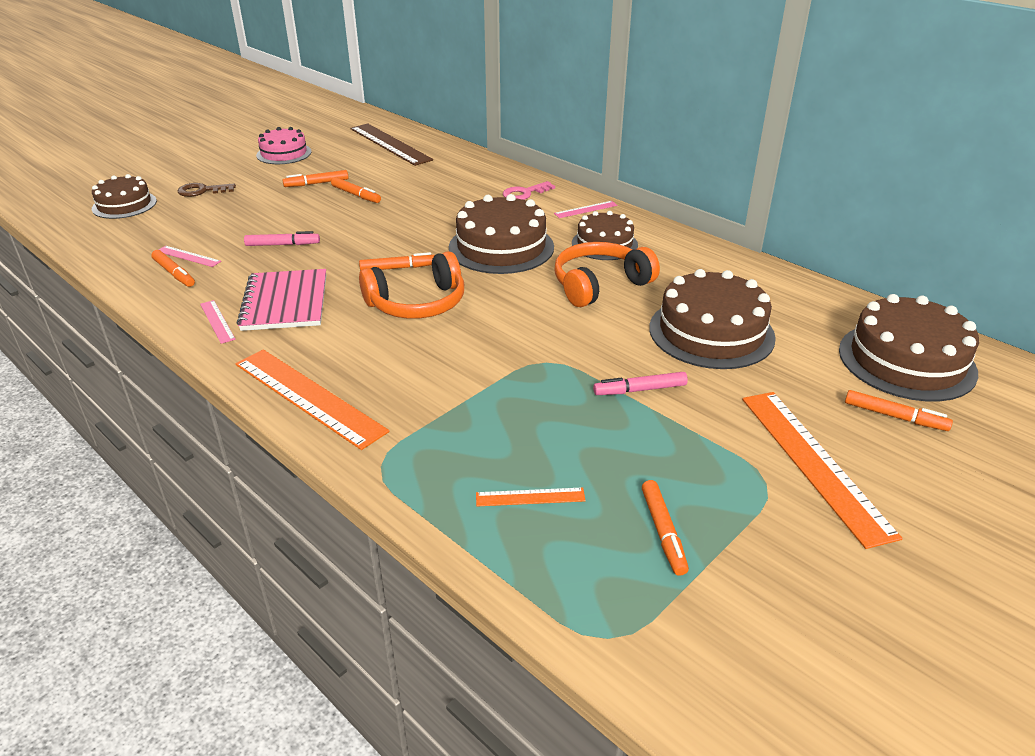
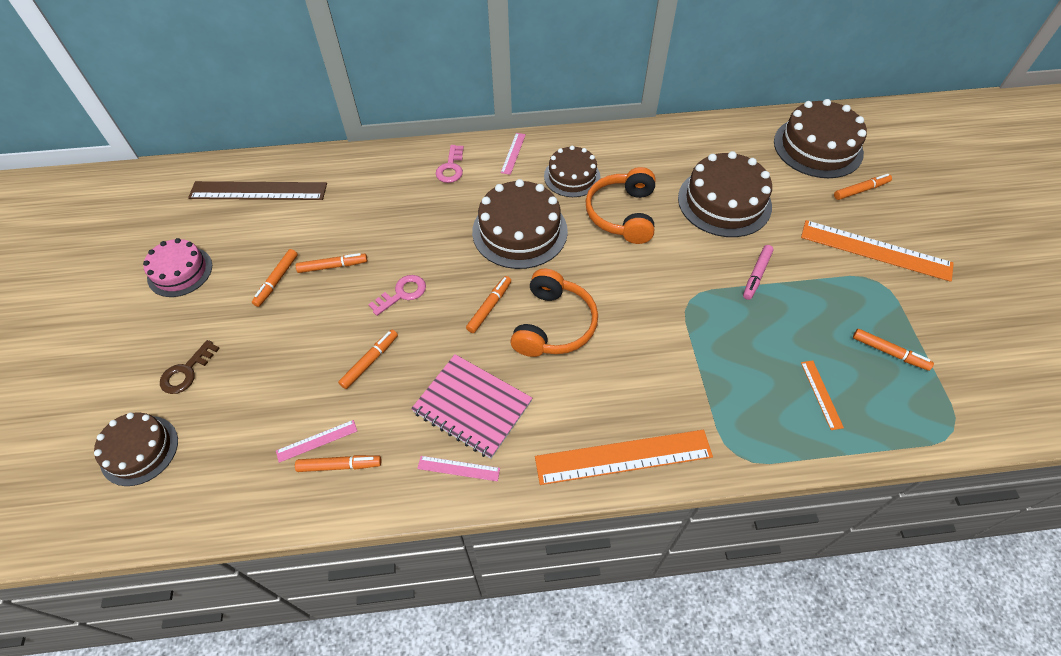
camera: 50 degrees left, 20 degrees up
pink marker [244,231,320,246] -> orange marker [338,330,398,389]
orange ruler [476,487,586,506] -> orange ruler turned 45 degrees counterclockwise [801,360,844,430]
none -> pink key [368,275,426,316]

